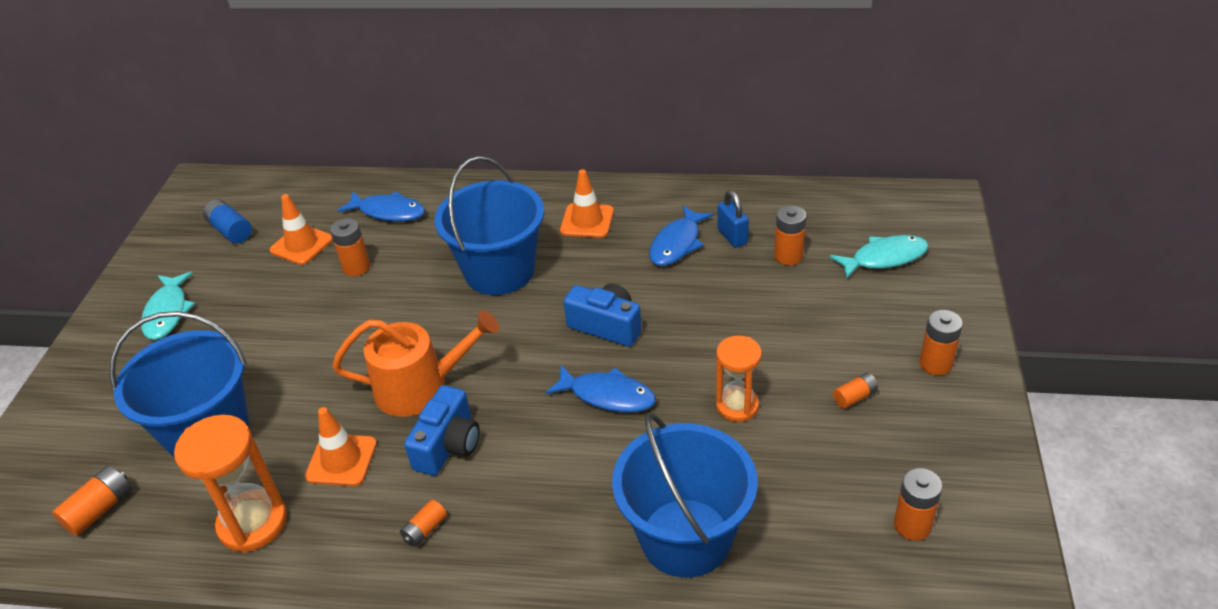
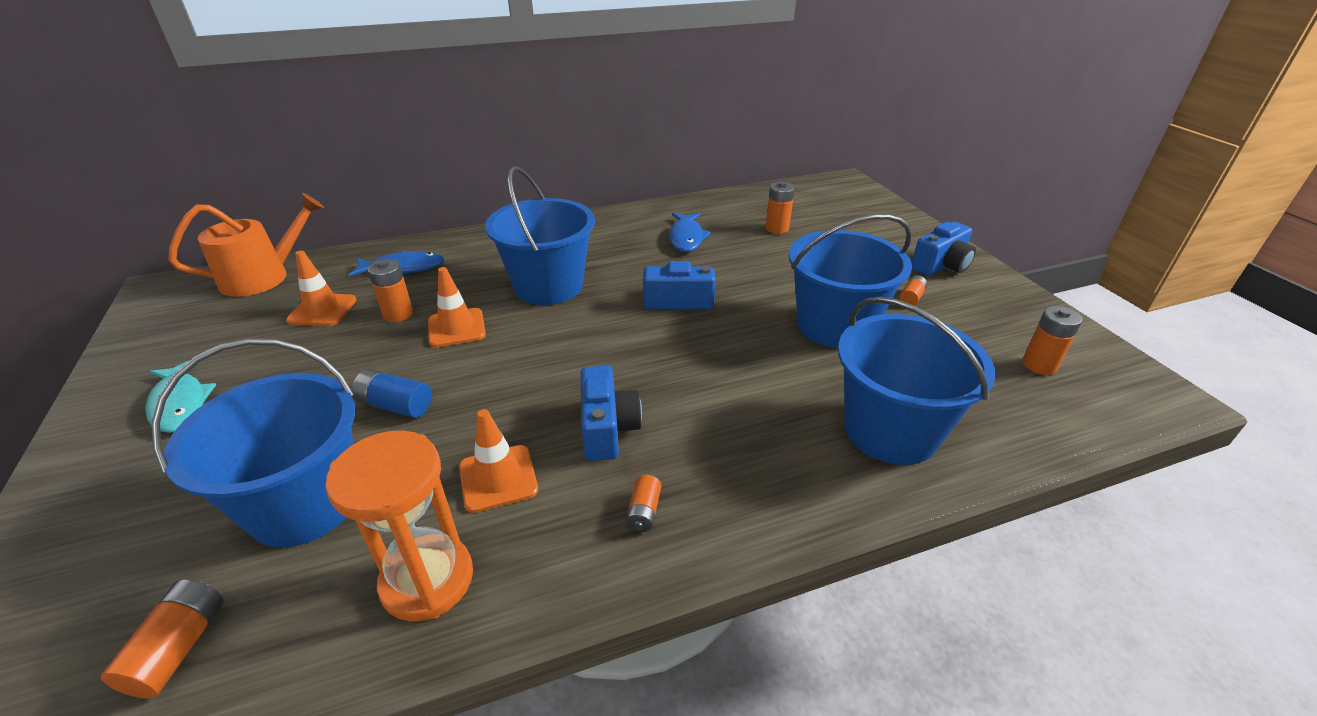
camera: 30 degrees left, 5 degrees down
blue battery [203,199,252,244] -> blue battery moved to [352,369,432,418]
orange watering can [332,310,499,417] -> orange watering can moved to [168,193,324,297]
blue fish [545,365,656,413] -> none
orange traffic cone [560,169,614,238] -> orange traffic cone moved to [428,267,486,347]
orange hourglass [716,336,762,422] -> blue bucket [789,214,912,349]
blue padlock [717,190,749,248] -> none
turquoise fish [830,235,929,279] -> none
orange battery [919,310,963,376] -> blue camera [912,222,976,276]

